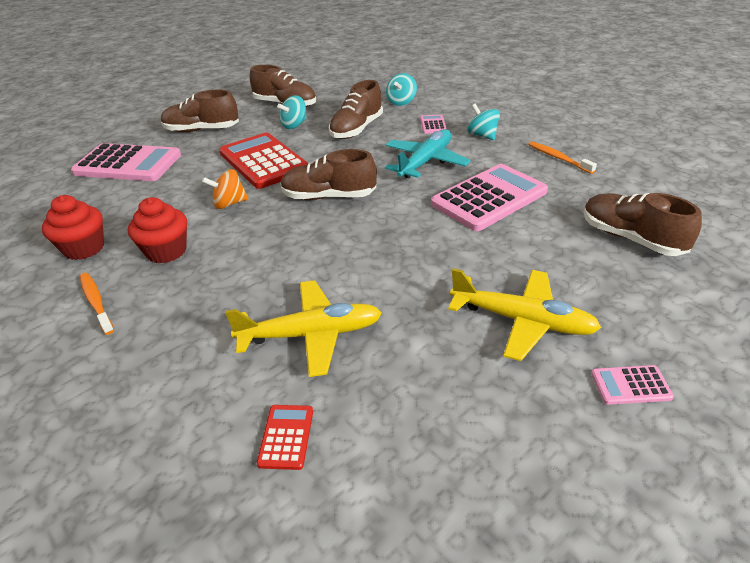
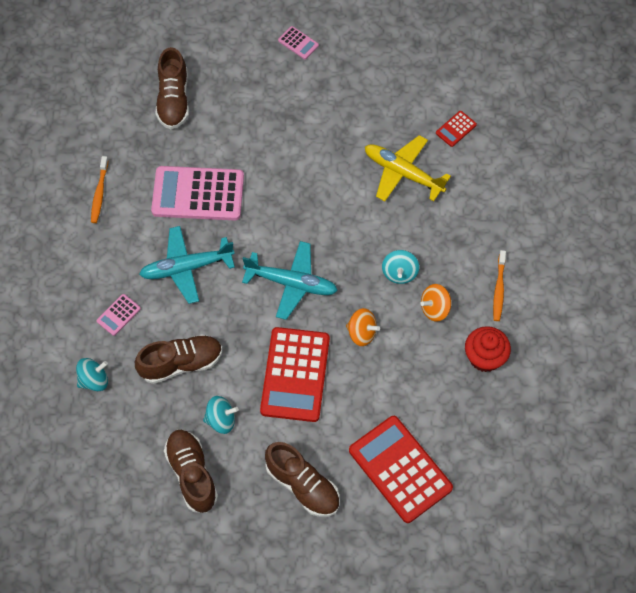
camera: 140 degrees left, 25 degrees up
pink calculator [71,143,181,181] -> red calculator [349,416,453,523]
red cupcake [128,197,187,263] -> orange spinning top [420,284,451,322]
brown shoe [280,149,377,200] -> turquoise plane [242,241,338,320]
yellow plane [448,268,601,361] -> none
turquoise spinning top [467,103,500,140] -> turquoise spinning top moved to [382,250,419,284]

